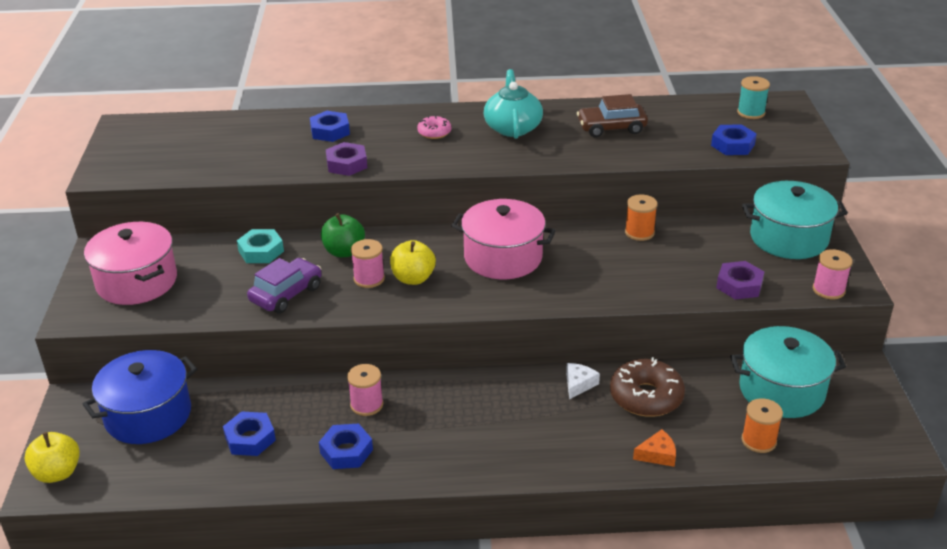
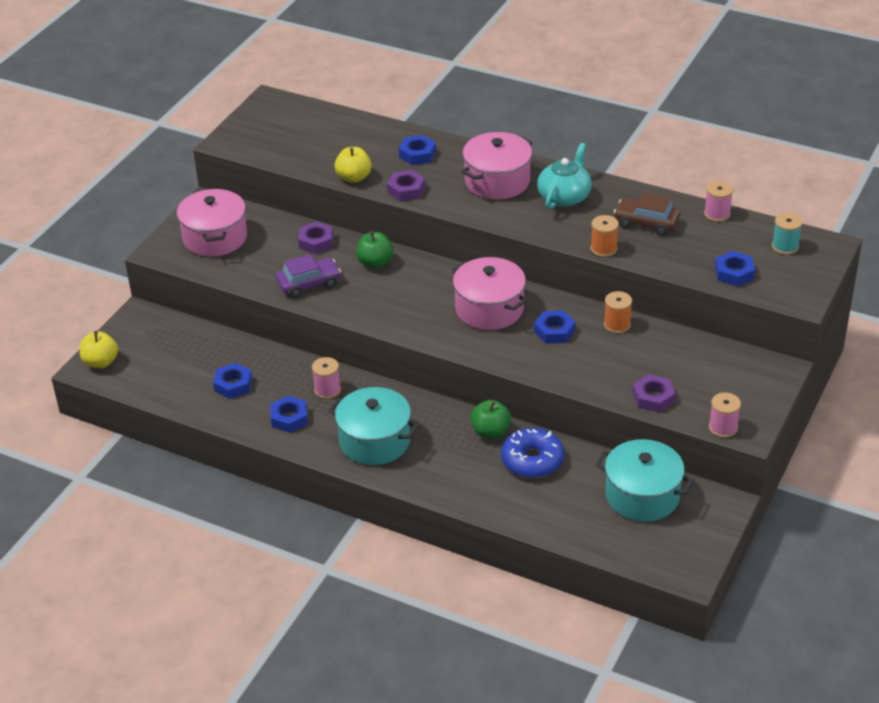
camera: 30 degrees right, 5 degrees up
blue pot [82,350,197,444] -> none
turquoise nut [237,229,284,263] -> purple nut [298,221,333,254]
pink spool [351,239,385,288] -> pink spool moved to [704,181,733,222]
yellow apple [390,240,436,285] -> yellow apple moved to [335,147,372,183]
pink donut [417,115,451,139] -> pink pot [461,132,533,200]
white cheese [566,363,600,399] -> green apple [471,400,511,439]
brown donut [610,357,685,417] -> blue donut [501,428,564,478]
orange cheese [633,429,676,467] -> none
orange spool [741,398,783,453] -> orange spool moved to [591,215,619,257]
turquoise pot [742,181,848,259] -> turquoise pot moved to [328,387,419,465]
none -> blue nut [534,310,575,344]

